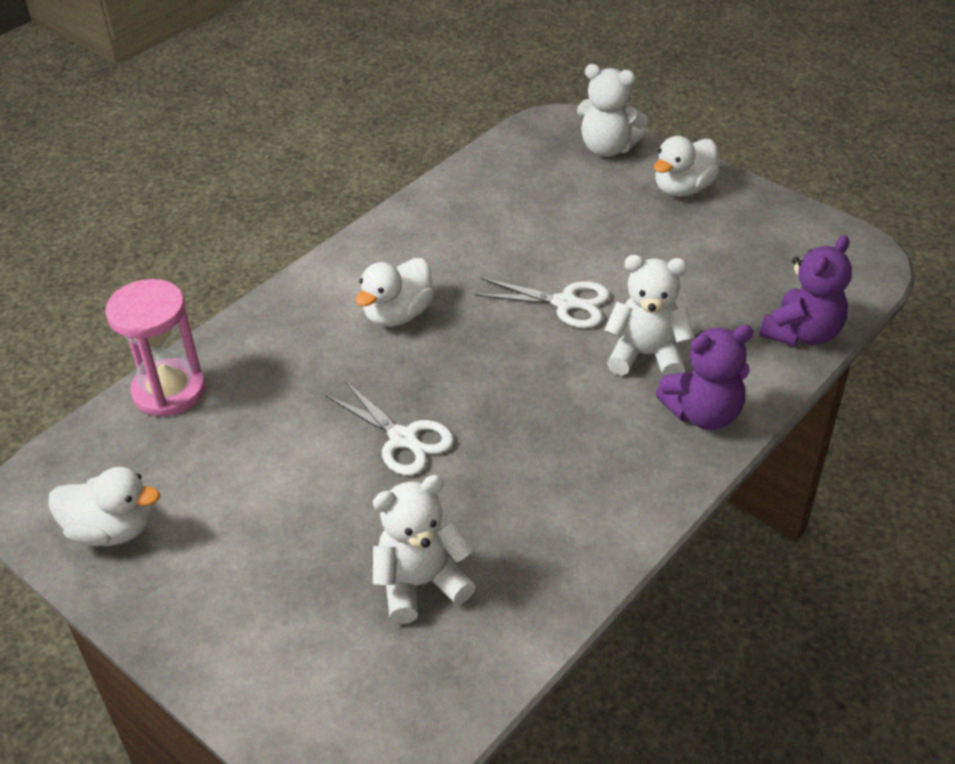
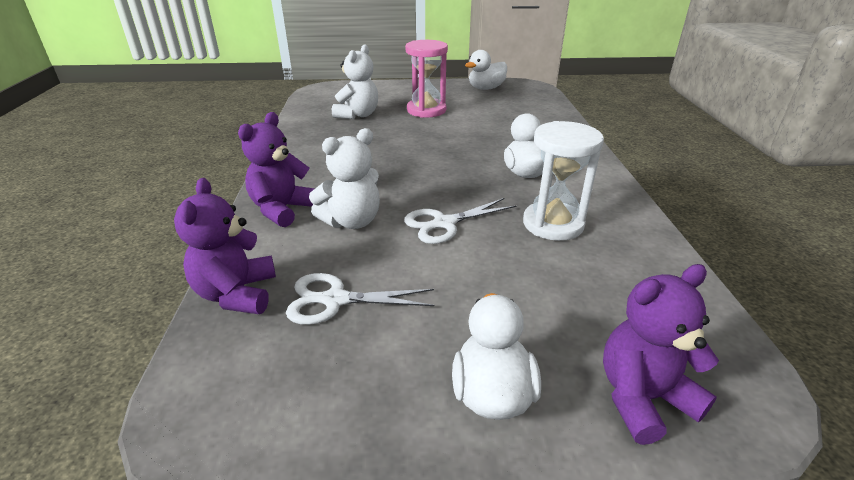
camera: 135 degrees right, 10 degrees down
pink hourglass [105,279,205,417] -> pink hourglass moved to [405,40,448,118]
white scissors [326,381,454,476] -> white scissors moved to [286,273,434,325]
white teddy bear [577,64,648,157] -> purple teddy bear [603,264,719,445]
none -> white hourglass [523,121,604,241]

